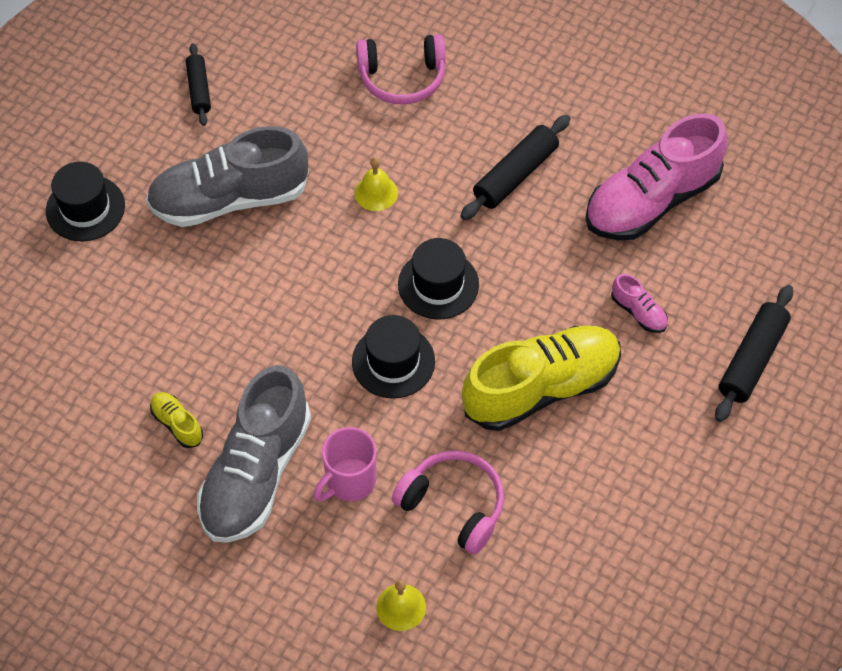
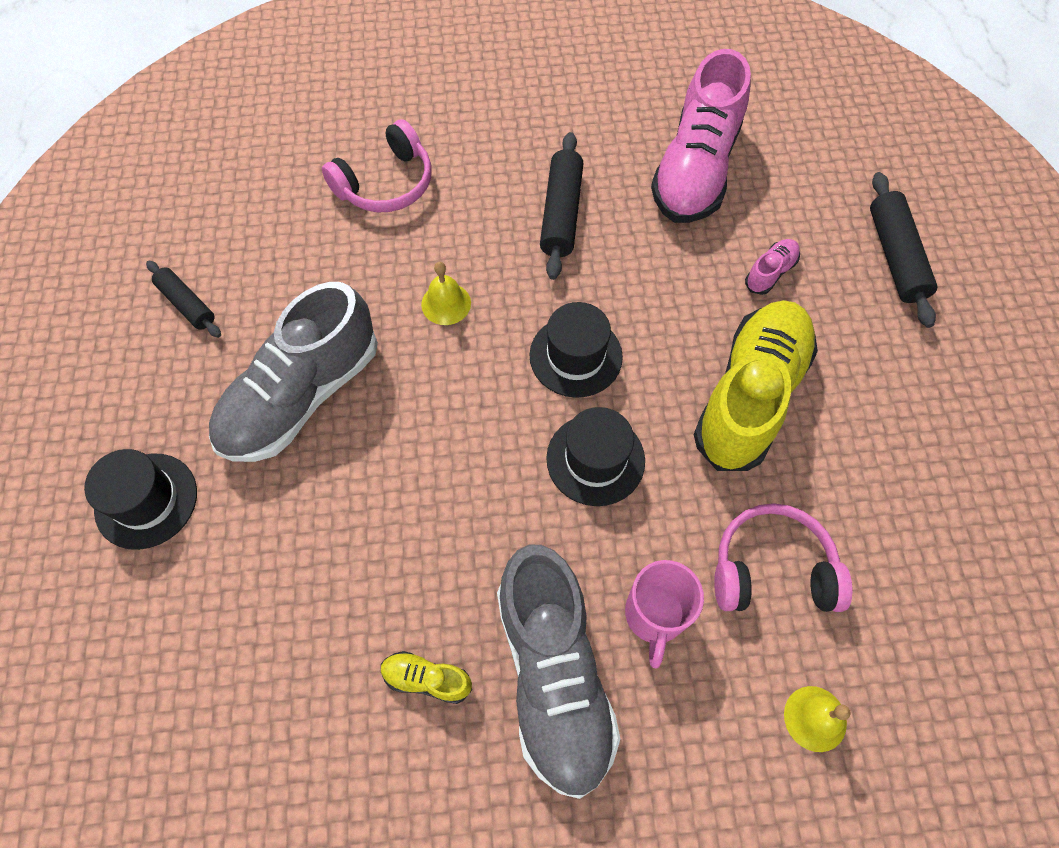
camera: 35 degrees left, 5 degrees up
pink shoe [611,274,668,333] -> pink shoe turned 60 degrees counterclockwise [745,239,800,295]

